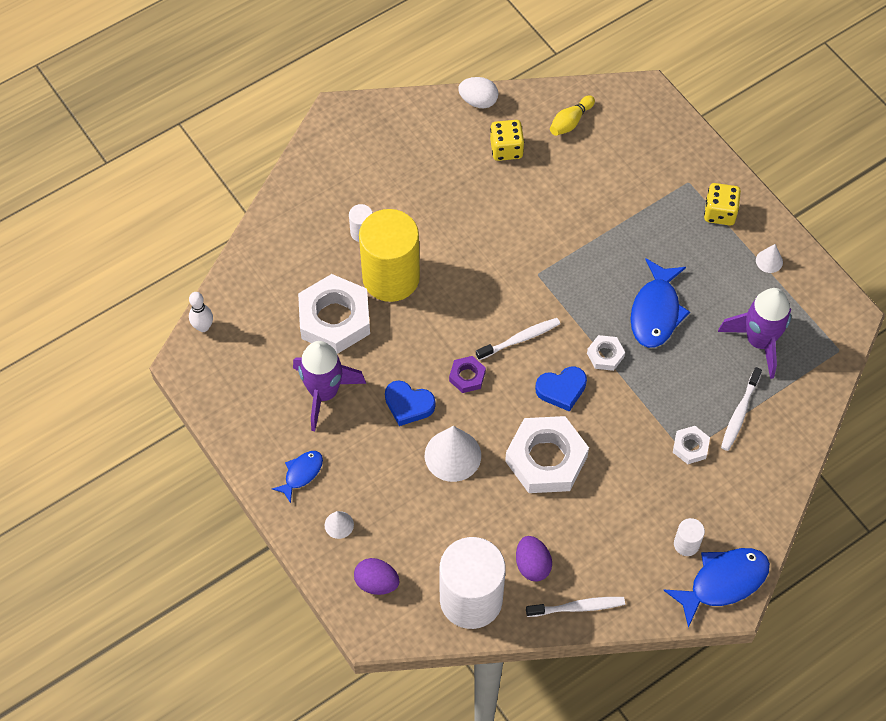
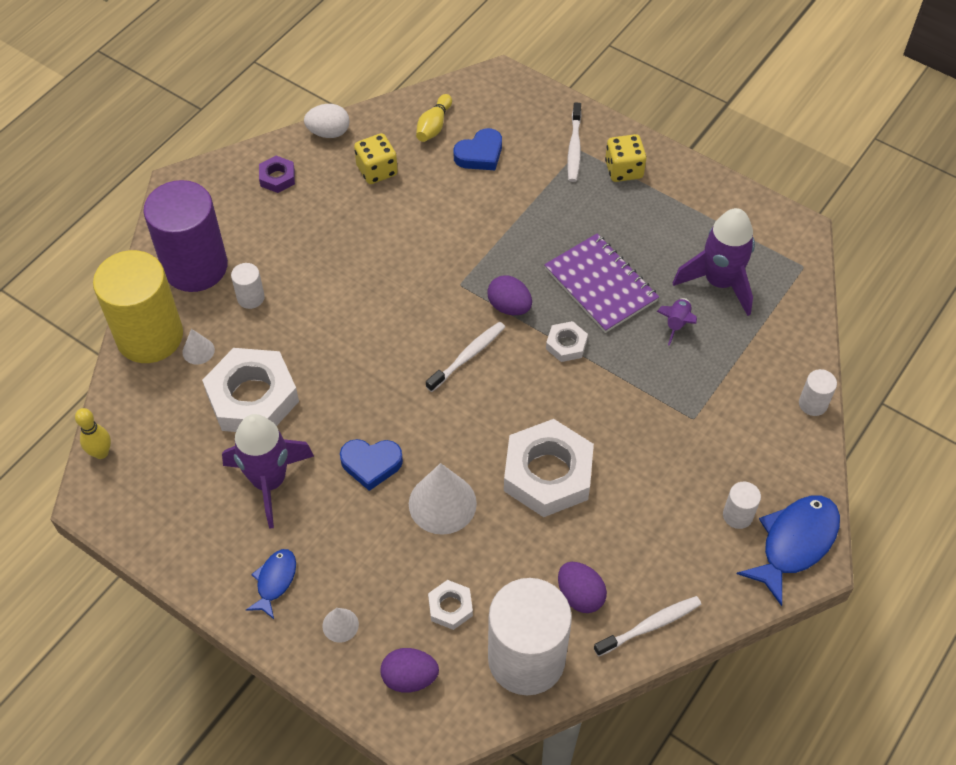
camera: 20 degrees left, 5 degrees down
white bowling pin [189,292,213,332] -> yellow bowling pin [75,408,111,459]
yellow cylinder [359,209,420,302] -> yellow cylinder moved to [93,250,183,363]
purple nut [449,356,486,393] -> purple nut moved to [259,156,295,193]
blue heart [535,366,587,412] -> blue heart moved to [453,128,502,170]
blue fish [631,259,690,348] -> purple notebook [544,234,659,333]
white nut [673,426,710,464] -> white nut moved to [428,580,473,630]
white toothbrush [721,367,762,451] -> white toothbrush moved to [567,102,582,182]
white cone [756,244,783,273] -> white cone moved to [182,329,215,365]
none -> purple cylinder [143,180,228,292]
none -> purple egg [487,276,532,315]
none -> purple rocket [657,298,697,346]
none -> white cylinder [799,369,837,416]

